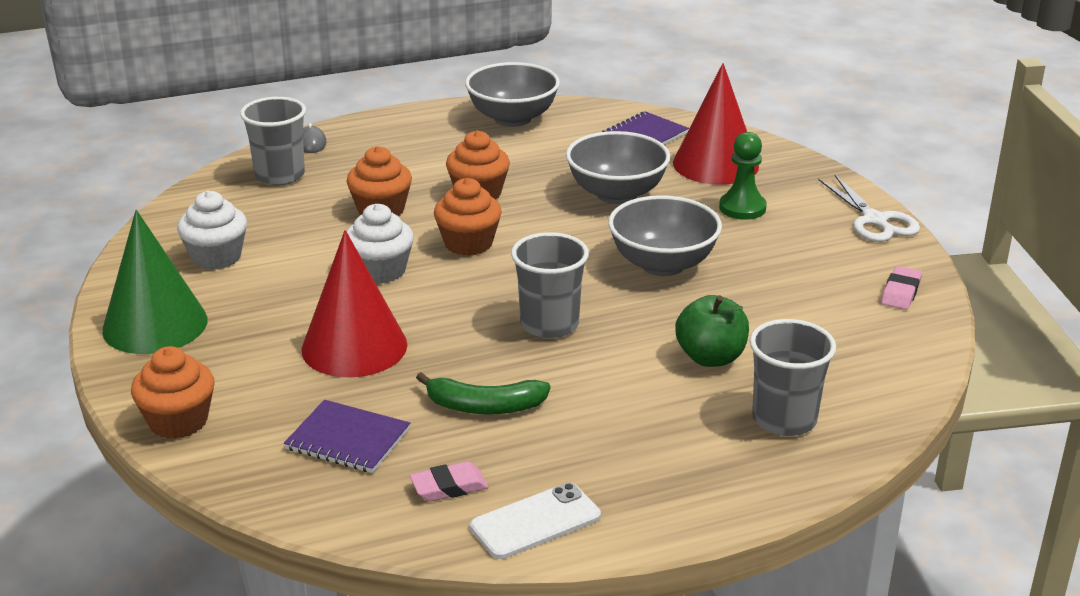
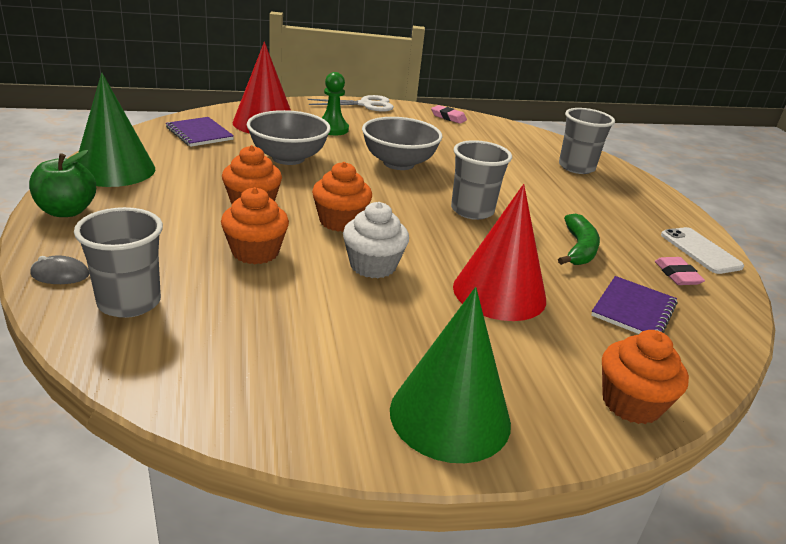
camera: 85 degrees left, 0 degrees up
white cupcake [177,191,247,270] -> none
grey bowl [465,62,560,127] -> green cone [77,72,155,187]
green apple [675,295,749,367] -> green apple moved to [29,150,96,217]

